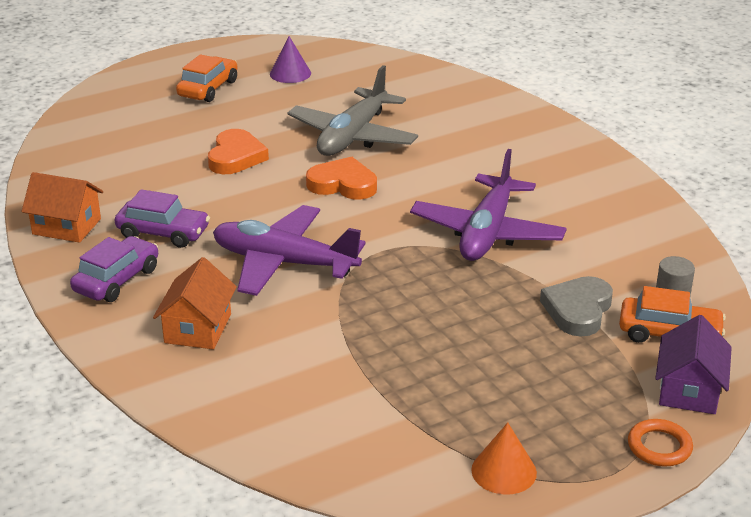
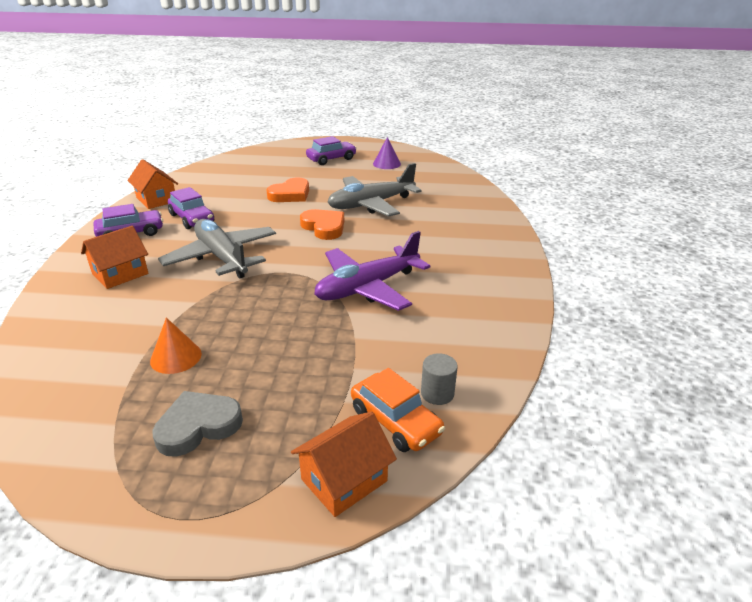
camera: 35 degrees right, 0 degrees up
orange car [176,54,237,102] -> purple car [306,136,357,165]
purple plane [213,205,366,296] -> grey plane [158,219,276,279]
orange cone [471,422,537,495] -> orange cone moved to [150,318,202,374]
grey heart [540,276,613,337] -> grey heart moved to [152,391,243,457]
orange ring [628,419,693,467] -> none
purple house [655,315,732,414] -> orange house [291,411,397,517]

